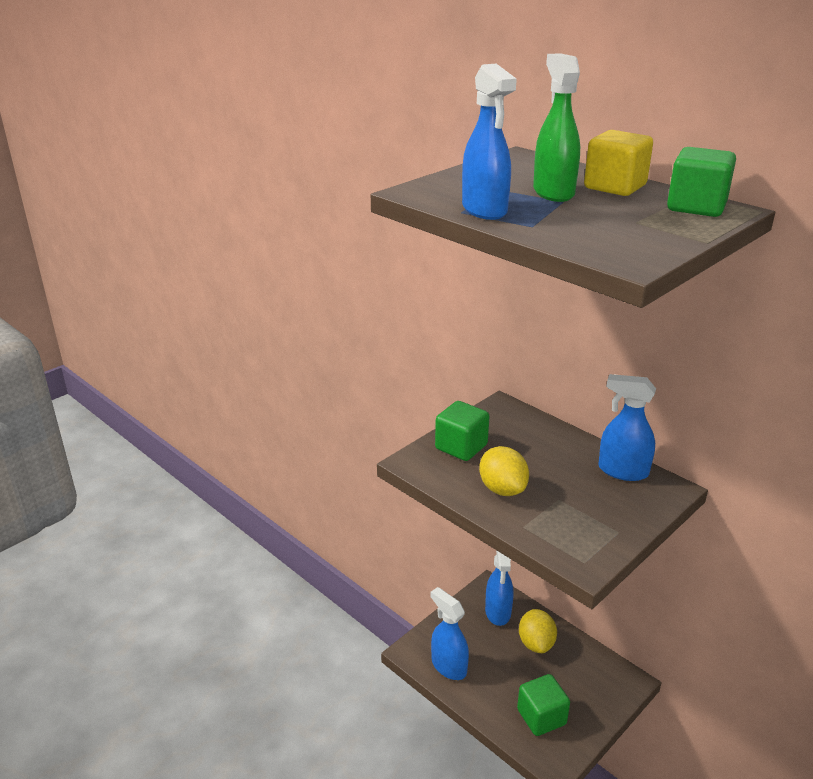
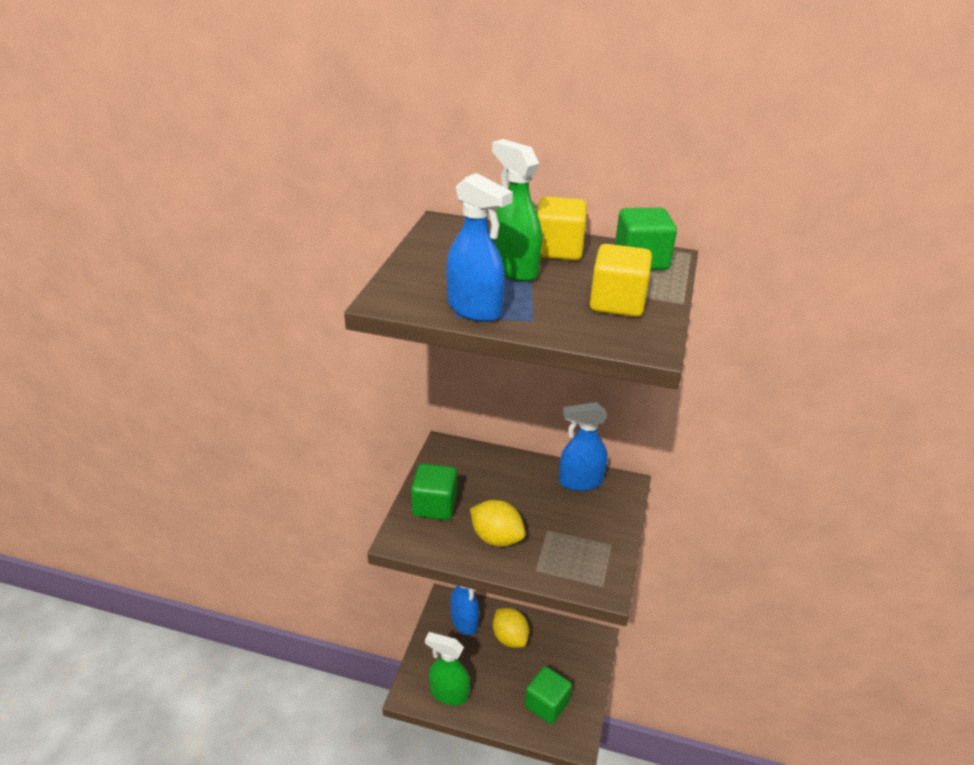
camera: 30 degrees left, 5 degrees up
blue spray bottle [430,587,469,680] -> green spray bottle [425,632,470,706]
none -> yellow cube [590,244,652,317]

